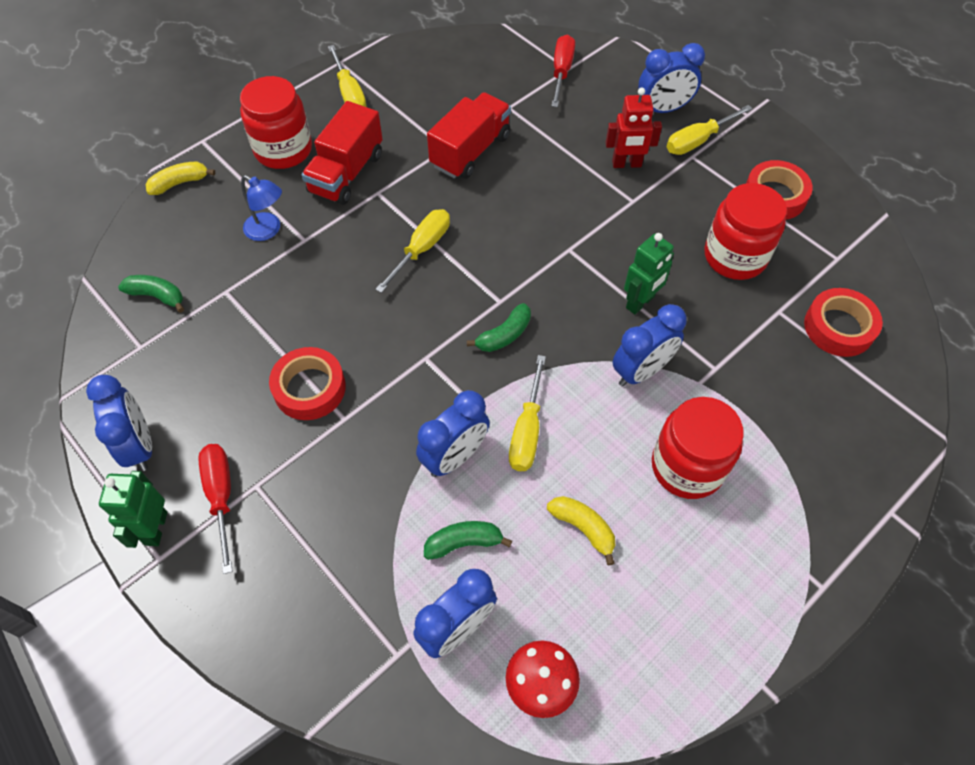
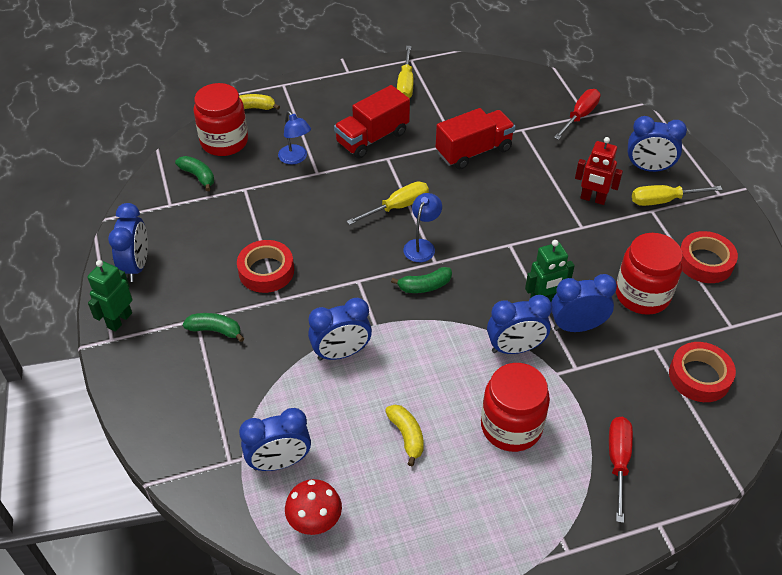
camera: 25 degrees right, 10 degrees down
red screwdriver [198,444,233,574] -> red screwdriver moved to [609,417,633,523]
red jar [240,76,312,169] -> red jar moved to [193,83,248,156]
green banana [424,521,512,560] -> green banana moved to [183,313,244,342]
yellow screwdriver [509,355,546,471] -> none
none -> blue lamp [403,193,442,262]
none -> blue clock [551,274,617,332]

